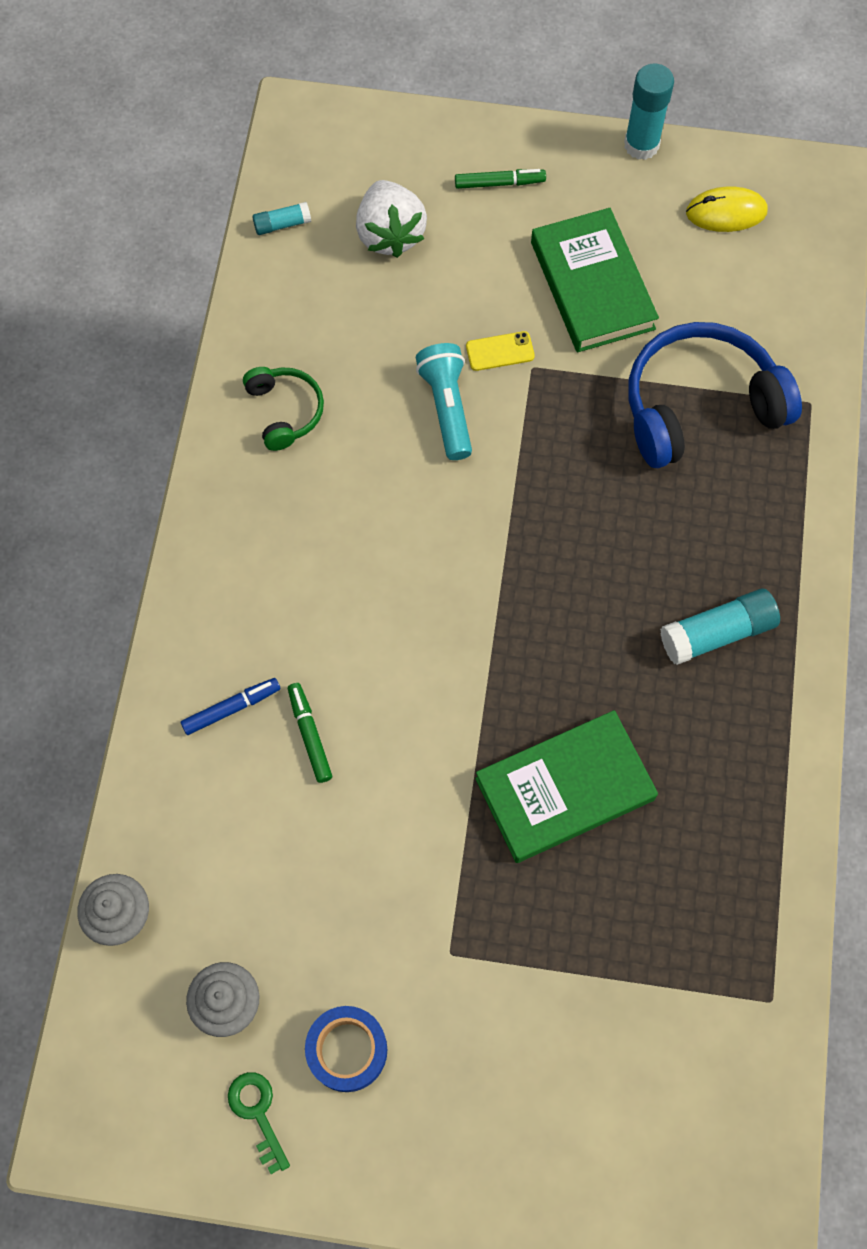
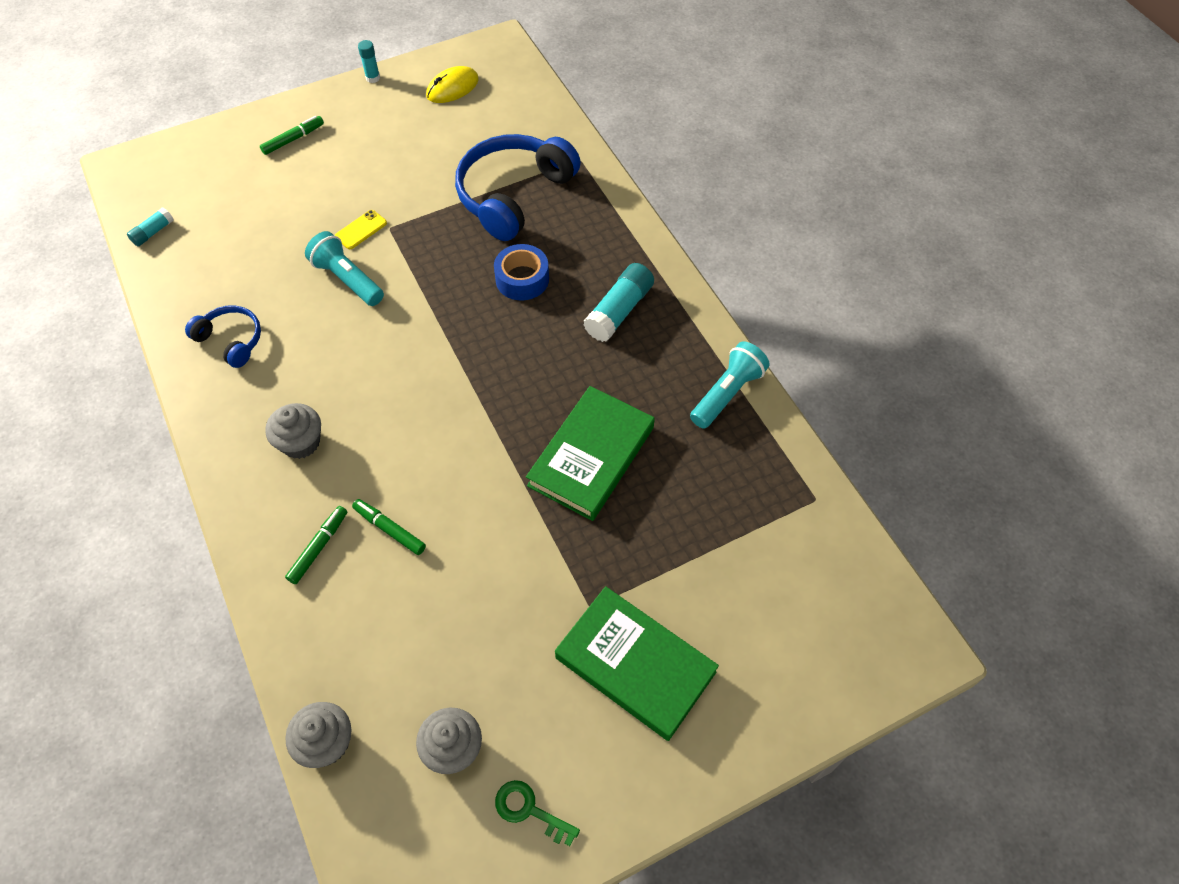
camera: 35 degrees left, 10 degrees down
blue marker [181,678,280,735] -> green marker [285,506,347,584]
green headphones [243,367,324,451] -> blue headphones [185,305,261,368]
blue tape [305,1006,387,1092] -> blue tape moved to [494,244,549,301]
white strawberry [356,180,427,258] -> none
green book [531,208,659,352] -> green book moved to [555,586,719,741]
turquoise glue stick [624,64,674,160] -> turquoise glue stick [358,40,380,83], size x0.55
none -> grey cupcake [265,403,321,459]
none -> turquoise flashlight [690,341,770,429]

